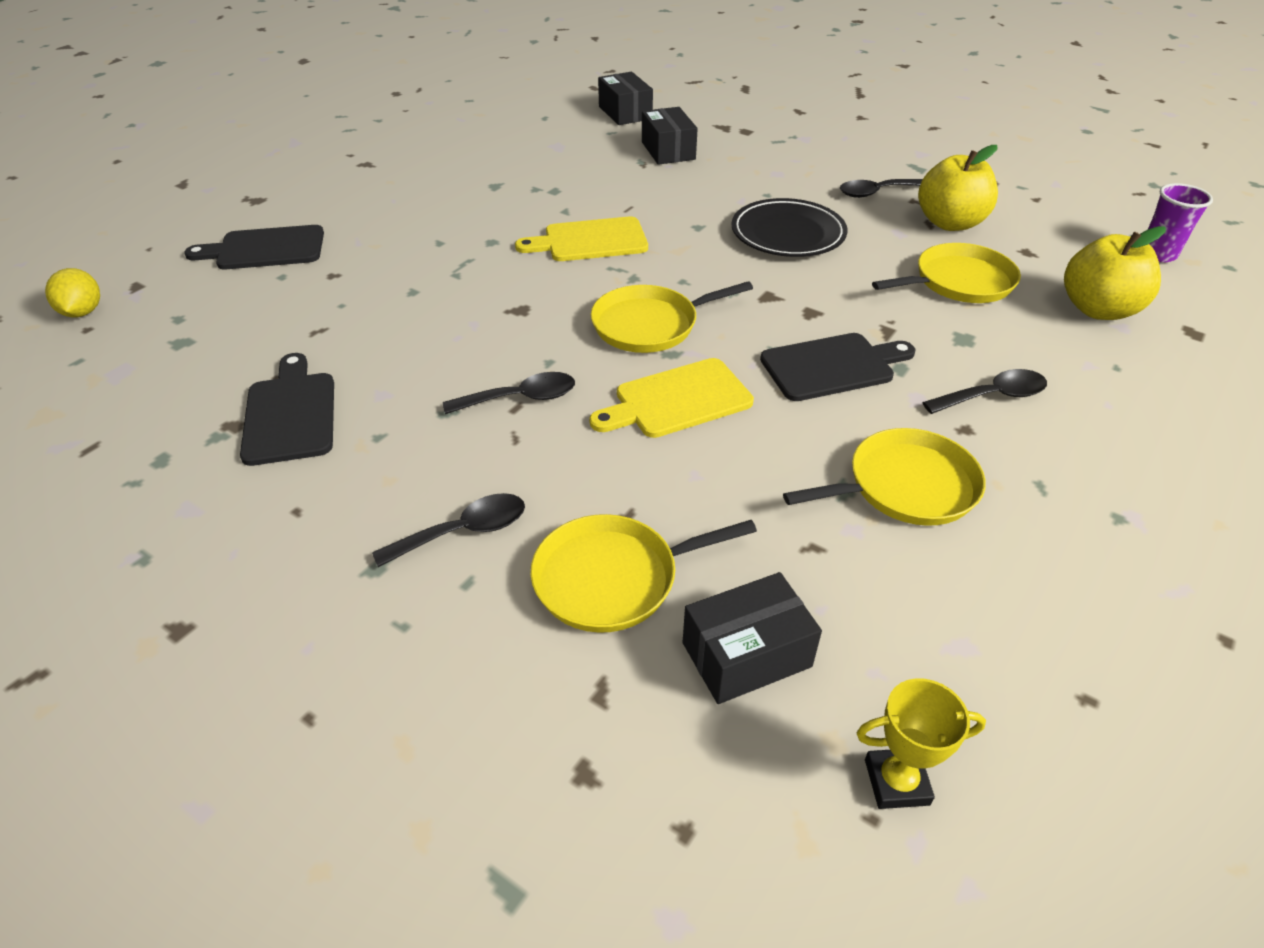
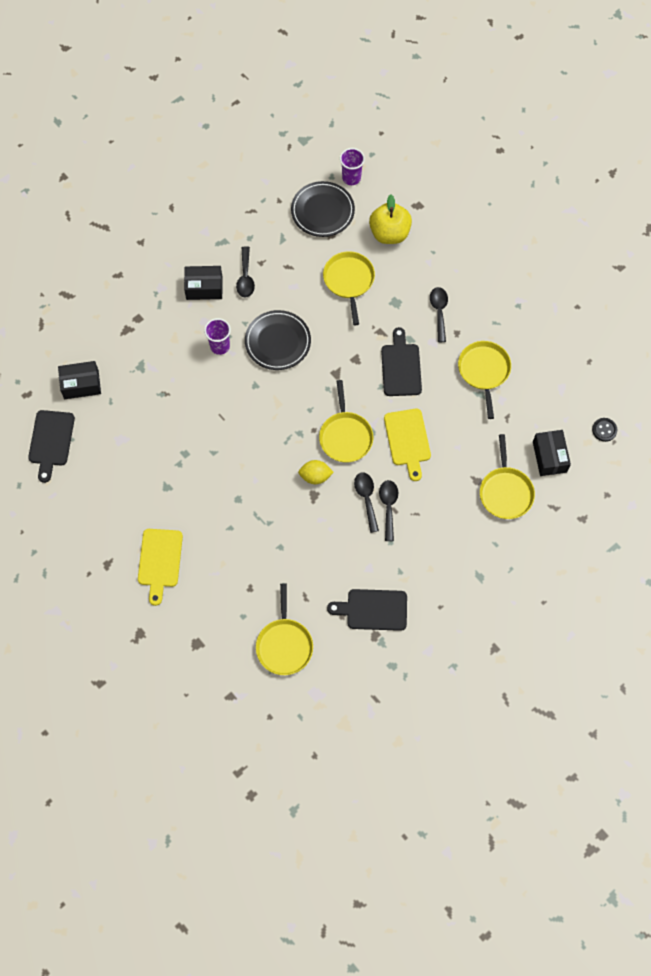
camera: 75 degrees left, 25 degrees up
yellow lemon [45,268,100,317] -> yellow lemon moved to [298,460,334,484]
black cutting board [184,225,324,269] -> black cutting board moved to [28,410,75,483]
black spoon [372,493,525,567] -> black spoon moved to [354,473,379,533]
yellow cutting board [515,217,648,261] -> yellow cutting board moved to [138,529,183,606]
black box [642,107,698,165] -> black box moved to [184,266,223,300]
yellow trophy [857,678,986,809] -> black button [592,418,617,442]
yellow apple [918,145,998,231] -> none
none -> purple cup [204,318,231,355]
none -> yellow pan [256,583,313,675]
none -> black plate [291,181,355,237]

